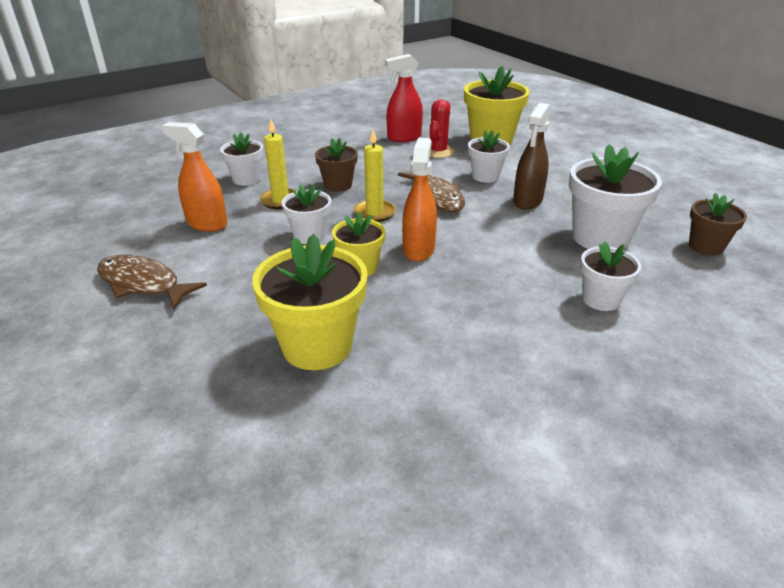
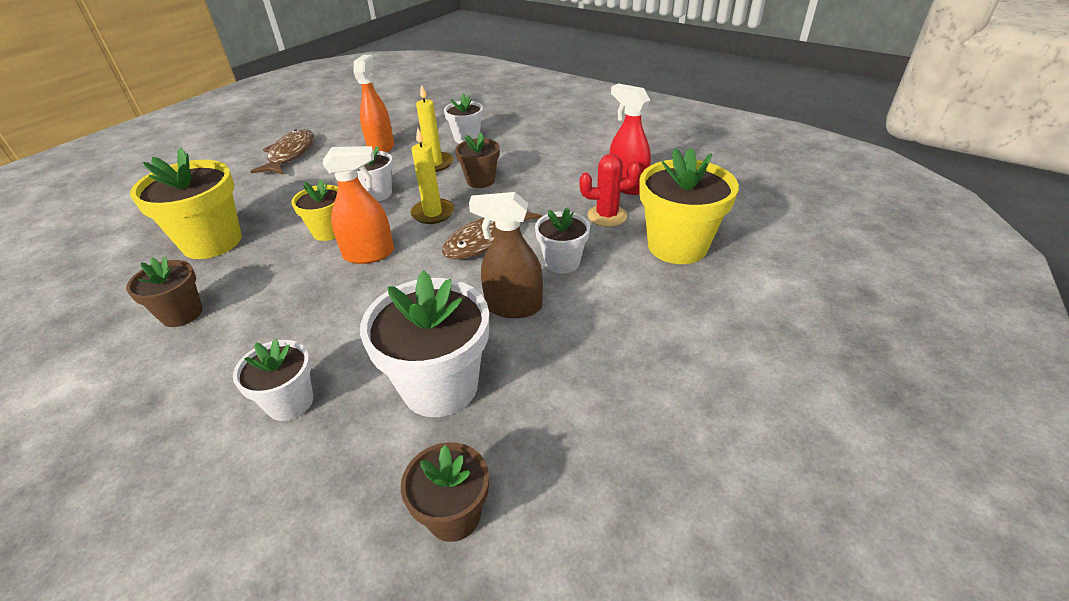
camera: 70 degrees right, 5 degrees up
none -> brown flower pot [126,256,202,327]

